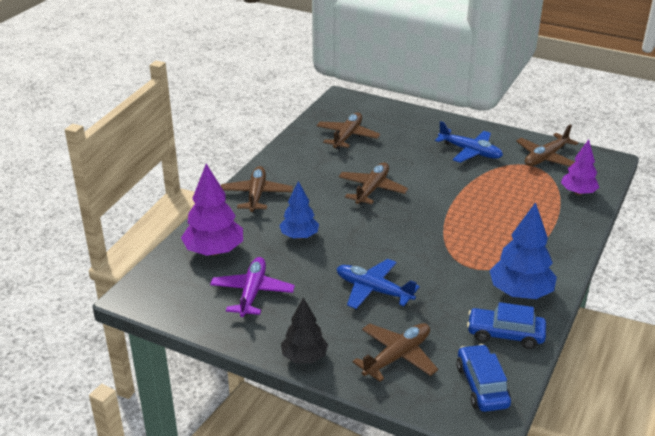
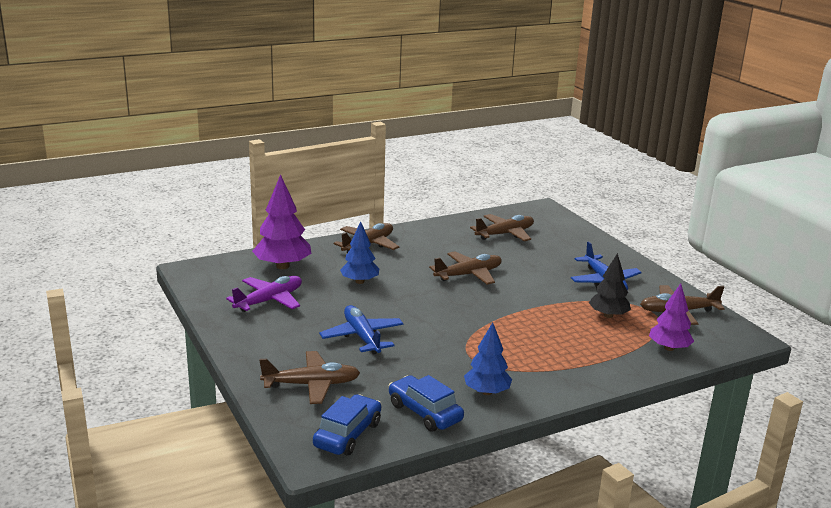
camera: 35 degrees right, 10 degrees down
black tree [281,297,328,363] -> black tree moved to [589,253,631,318]
blue tree [489,202,557,299] -> blue tree [464,322,512,395], size x0.66

